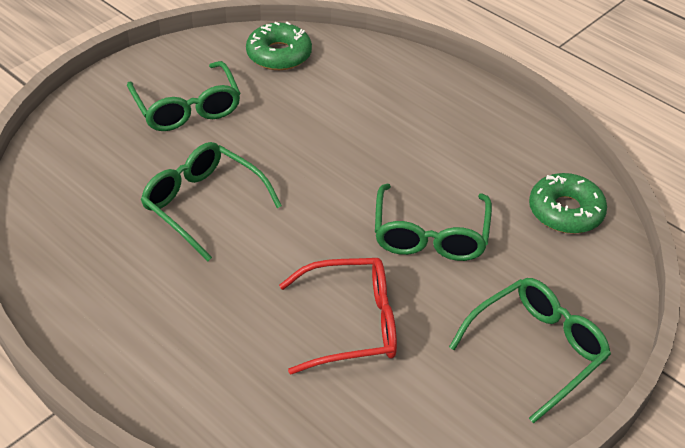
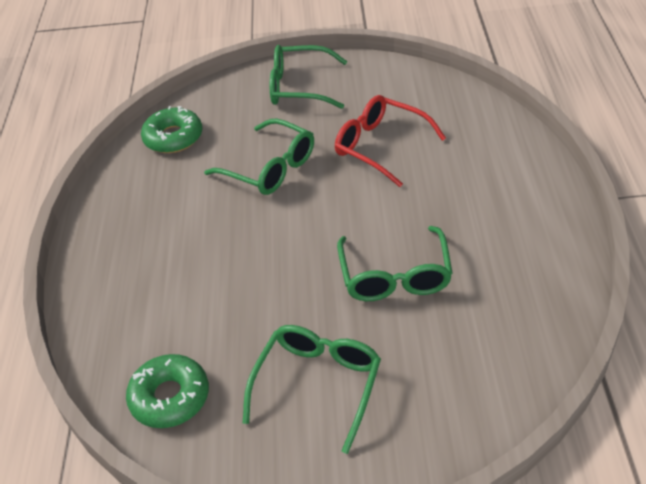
camera: 130 degrees left, 0 degrees up
green glasses [375,184,492,261] -> green glasses turned 75 degrees clockwise [204,118,314,195]

